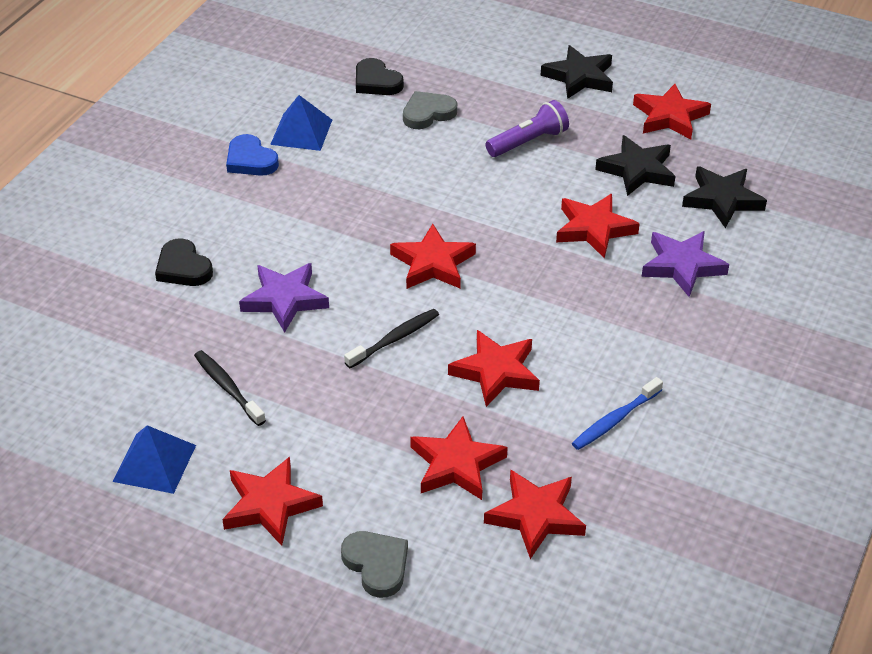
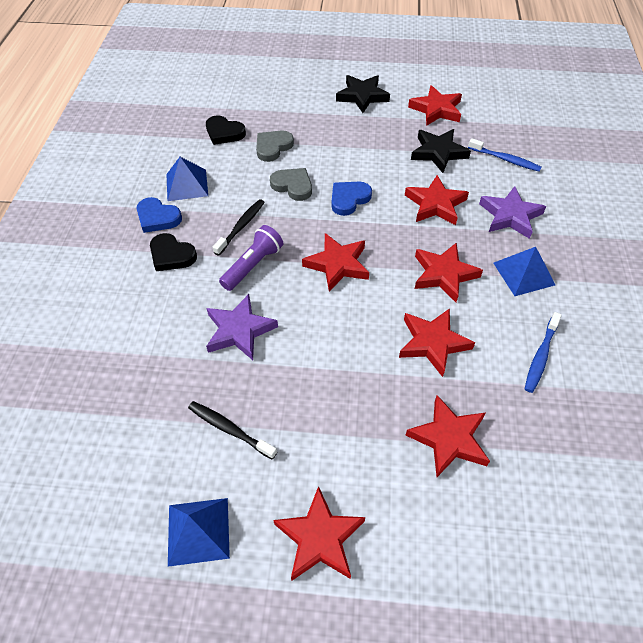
camera: 20 degrees left, 10 degrees up
black heart [155,238,213,286] -> black heart moved to [150,233,197,271]
grey heart [341,531,408,598] -> grey heart moved to [270,168,312,201]
black toothbrush [344,309,439,368] -> black toothbrush moved to [213,199,265,255]
red star [484,469,586,559] -> red star moved to [415,243,483,302]
purple flashlight [486,100,569,157] -> purple flashlight moved to [219,225,283,291]
black star [682,166,767,228] -> blue toothbrush [468,138,542,172]
none -> blue heart [331,181,372,216]
none -> blue pyramid [493,247,555,296]

